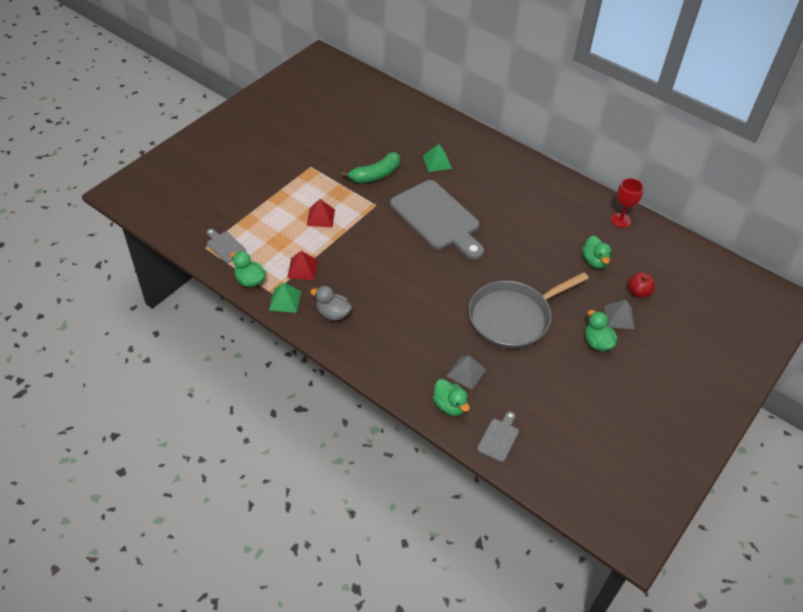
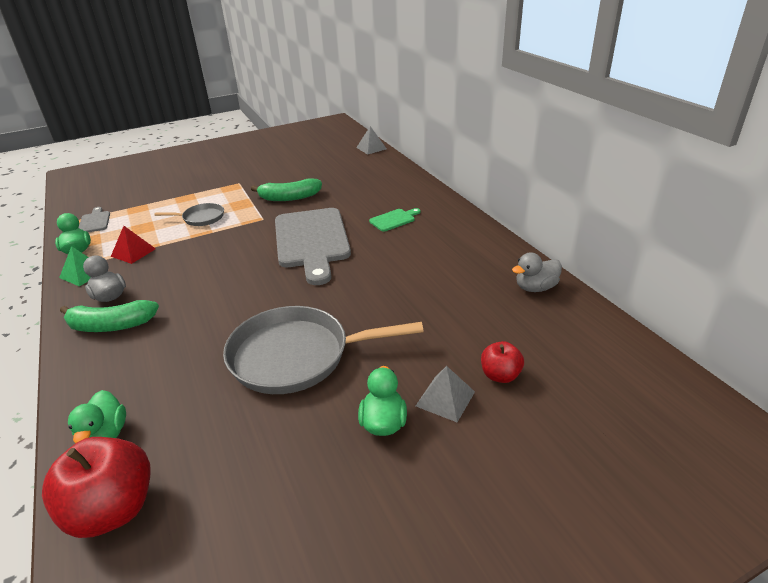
camera: 30 degrees right, 15 degrees down
red pyramid [307,199,335,227] -> grey pan [154,203,224,226]
green pyramid [423,144,452,172] -> none
grey pyramid [447,356,486,390] -> grey pyramid moved to [356,126,387,155]
grey cutting board [477,411,519,462] -> red apple [42,437,151,538]
green duck [582,235,611,268] -> none
red goblet [611,178,644,228] -> grey duck [512,252,562,292]
none -> green banana [60,300,159,332]
none -> green cutting board [369,208,421,232]

